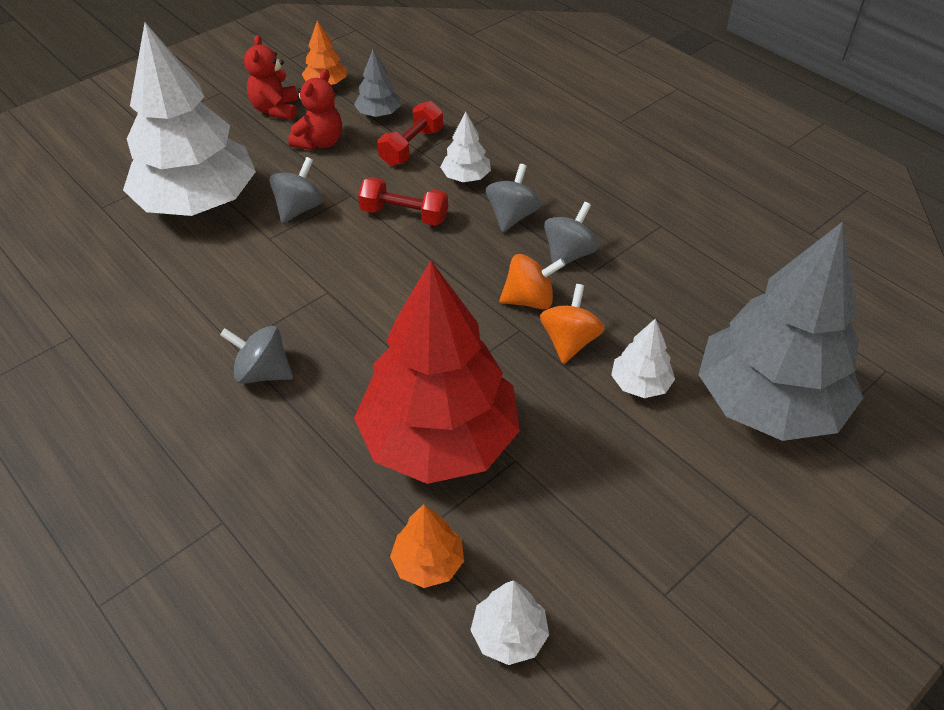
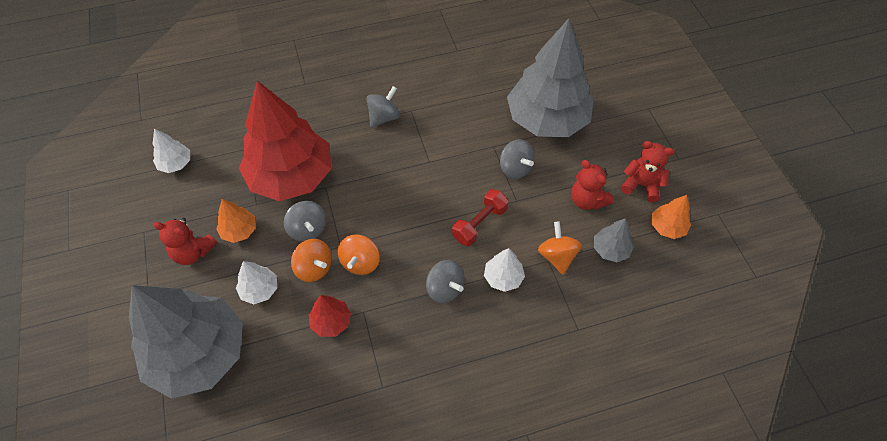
camera: 115 degrees right, 10 degrees up
white tree [123,23,256,216] -> grey tree [507,18,594,137]
red dumbbell [378,101,443,166] -> orange spinning top [538,222,582,275]
orange tree [390,504,464,588] -> orange tree moved to [216,199,256,243]
grey spinning top [544,202,599,265] -> grey spinning top moved to [284,201,326,241]
none -> red teddy bear [153,218,217,265]
none -> red tree [309,295,351,337]

